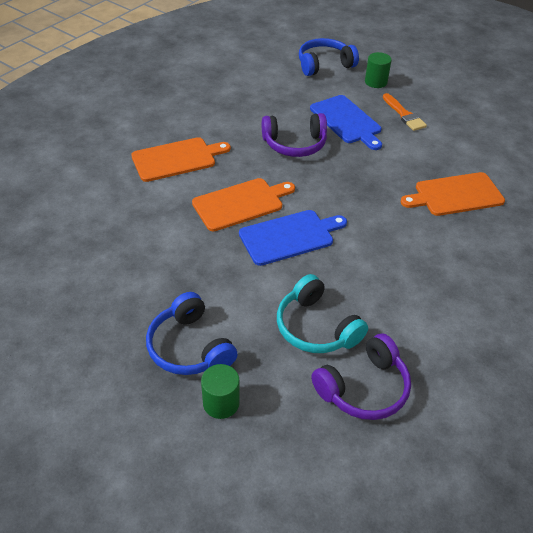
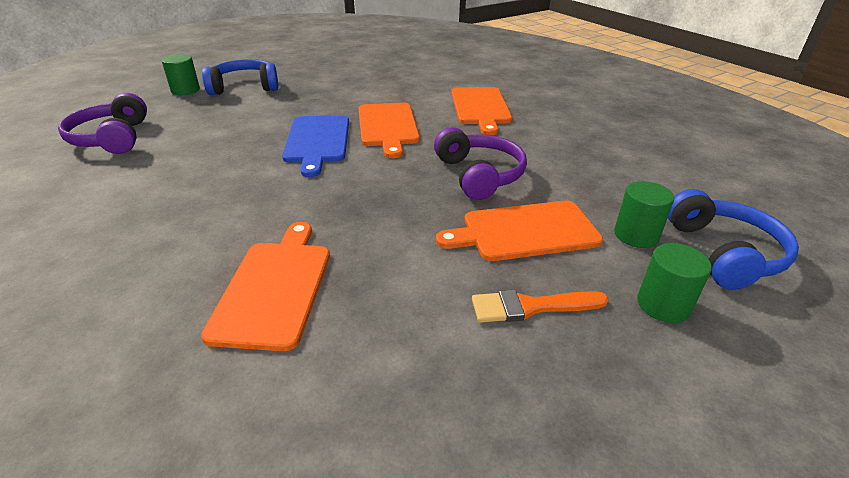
camera: 110 degrees right, 10 degrees down
purple headphones [262,113,327,157] -> purple headphones turned 150 degrees clockwise [434,127,527,200]
turquoise headphones [277,274,368,353] -> none
blue cutting board [310,95,382,150] -> orange cutting board [436,200,603,261]
none -> green cylinder [614,181,674,248]

